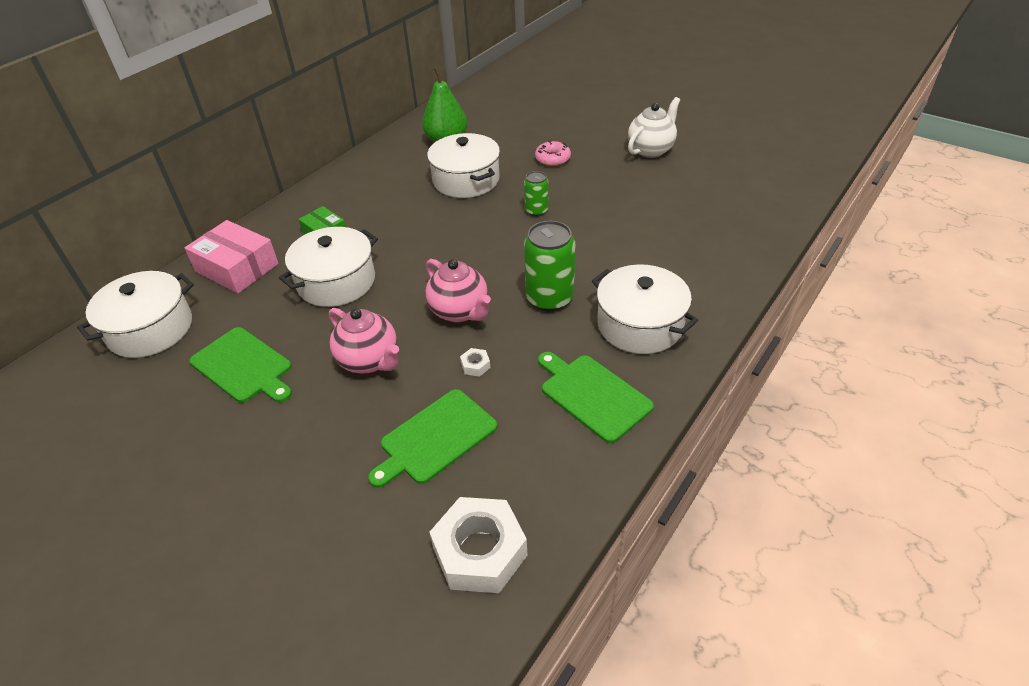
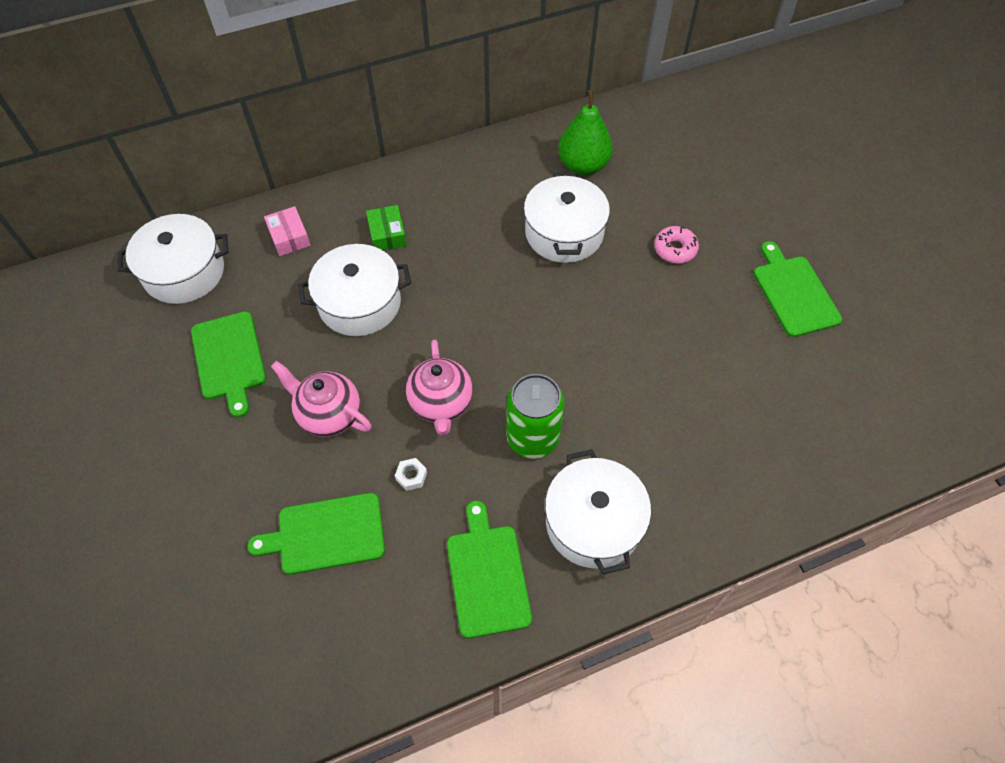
camera: 30 degrees right, 15 degrees up
pink box [185,220,279,293] -> pink box [264,206,311,256], size x0.59
pink teapot [329,308,399,373] -> pink teapot turned 135 degrees clockwise [271,361,372,437]
white nut [429,497,528,593] -> none
green can [524,171,549,216] -> none
white teapot [628,97,680,158] -> green cutting board [753,241,842,337]

